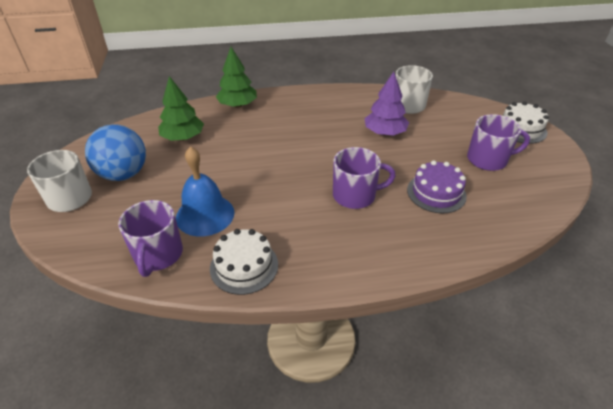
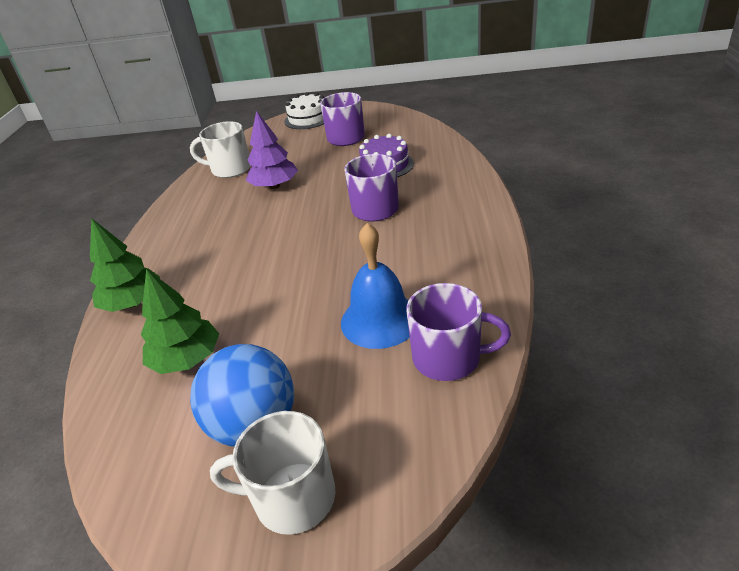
camera: 75 degrees left, 5 degrees down
white cake [210,229,278,295] -> none

